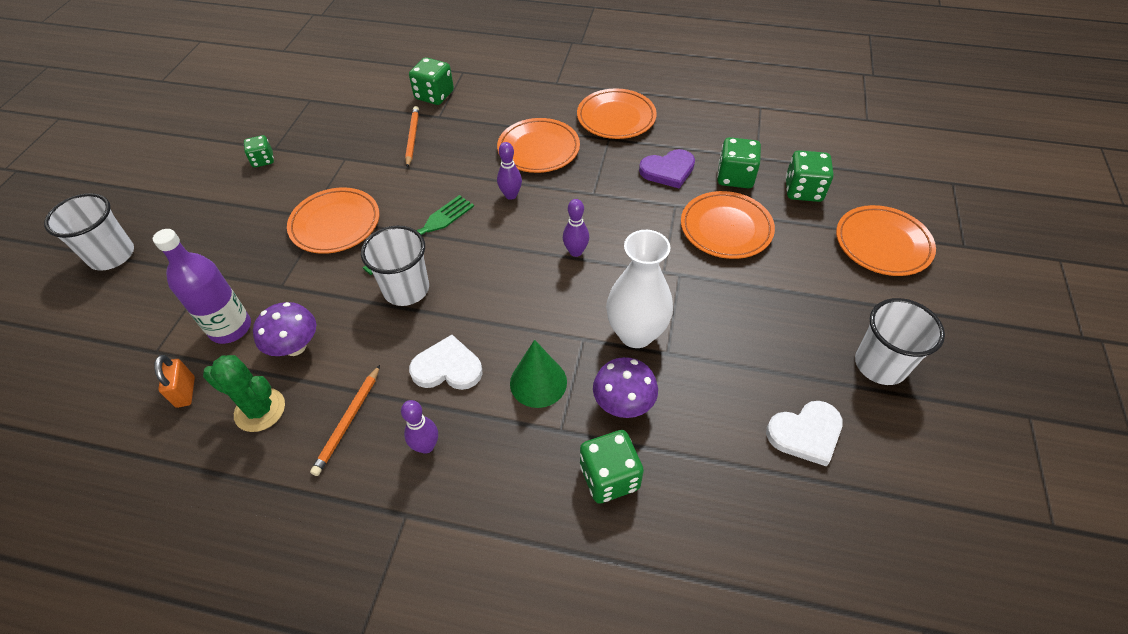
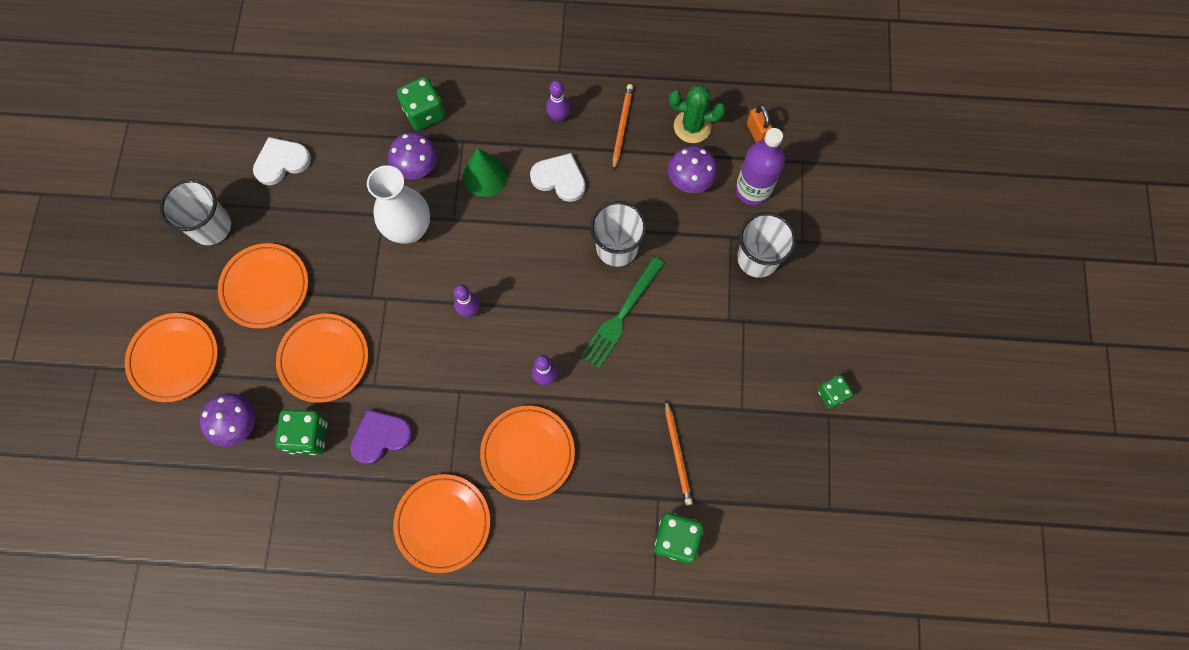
camera: 170 degrees right, 20 degrees up
white cup [44,193,134,270] -> white cup moved to [737,212,796,278]
orange plate [287,187,379,254] -> orange plate moved to [218,243,308,329]
white heart [409,335,483,390] -> white heart turned 150 degrees counterclockwise [530,153,586,202]
green dice [786,150,834,202] -> purple mushroom [200,393,255,447]

